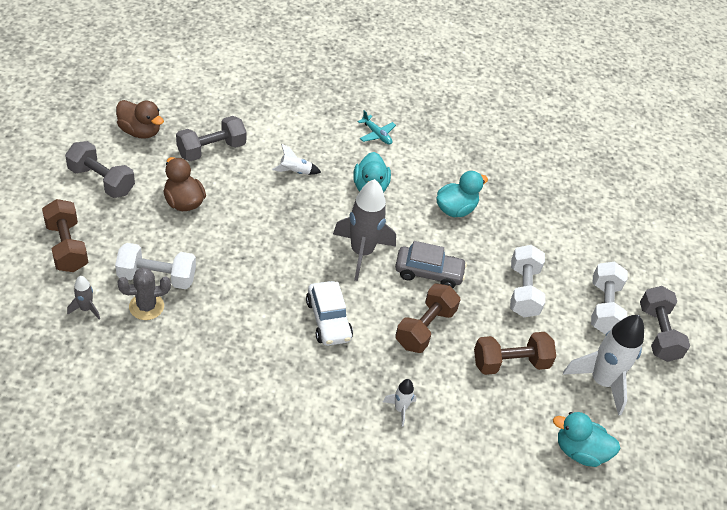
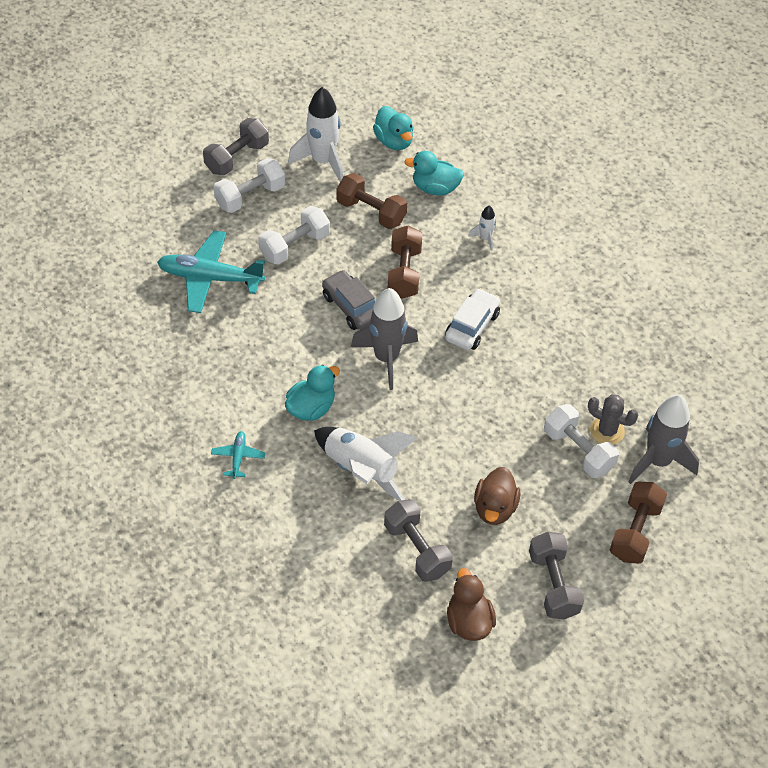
camera: 130 degrees left, 5 degrees up
grey rocket [67,276,100,319] -> grey rocket [628,395,699,484], size x2.13
grey dumbbell [176,116,247,161] -> grey dumbbell turned 45 degrees clockwise [384,499,453,582]
white rocket [272,144,321,175] -> white rocket [314,427,417,501], size x2.13
brown dumbbell [395,284,461,353] -> brown dumbbell turned 75 degrees counterclockwise [387,226,423,299]
turquoise duck [436,171,488,217] -> turquoise duck moved to [404,151,464,196]
none -> turquoise plane [157,230,265,313]

